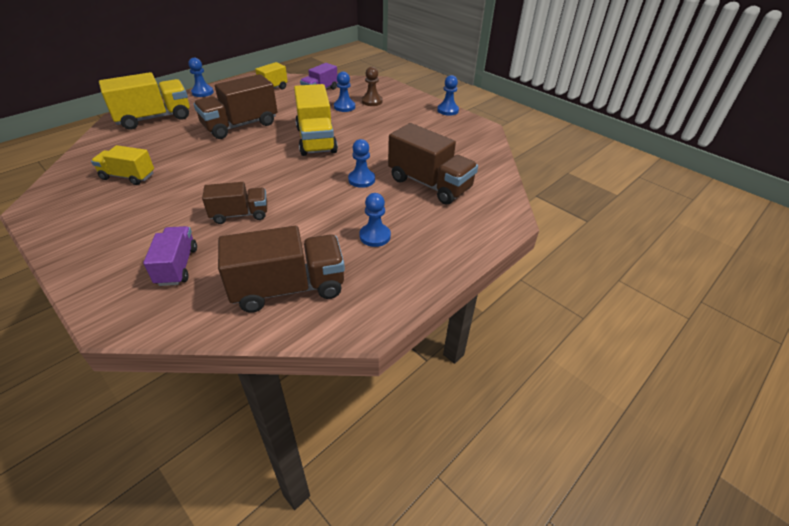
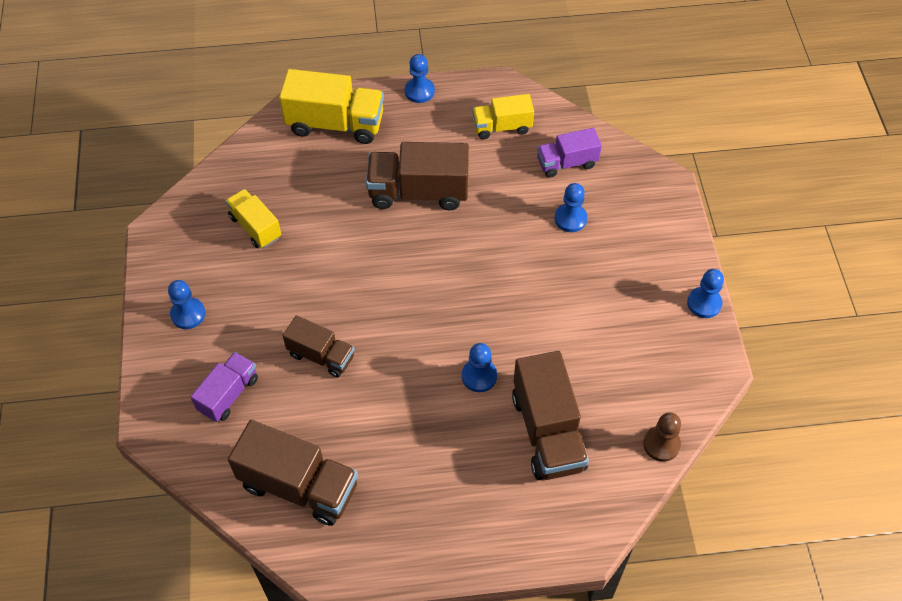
camera: 40 degrees right, 15 degrees up
yellow truck [294,84,338,156] -> none
blue pawn [359,193,391,247] -> blue pawn moved to [168,280,205,329]
brown pawn [362,67,383,106] -> brown pawn moved to [643,412,681,462]

